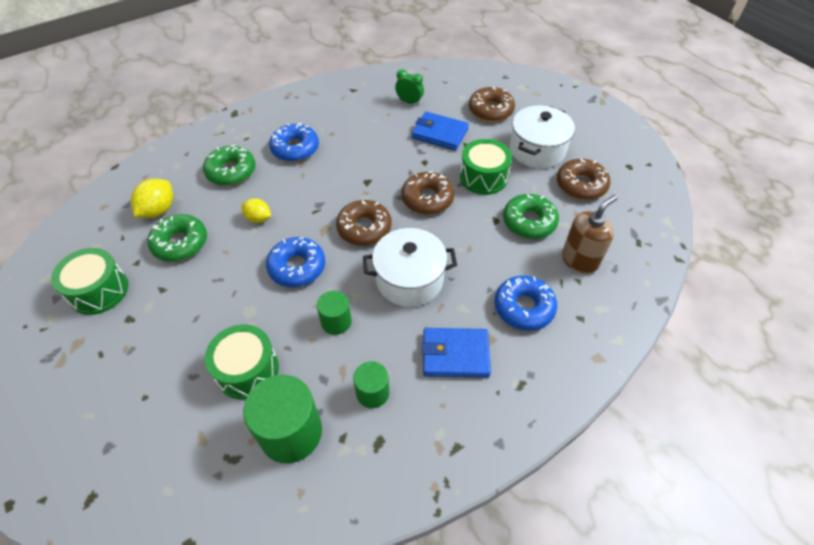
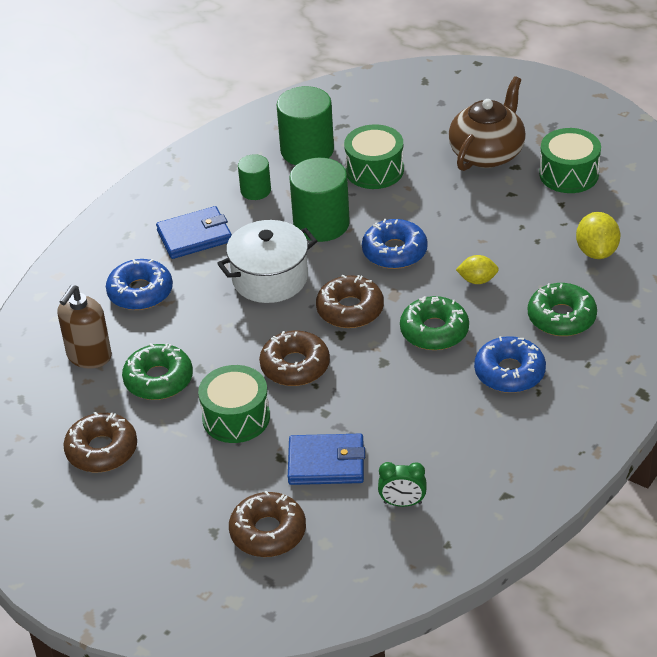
camera: 160 degrees right, 10 degrees down
green donut [147,214,207,262] -> green donut moved to [400,296,469,350]
green cylinder [317,291,352,335] -> green cylinder [289,158,350,242], size x1.79
white pot [510,105,575,168] -> none
none -> brown teapot [449,76,526,171]

